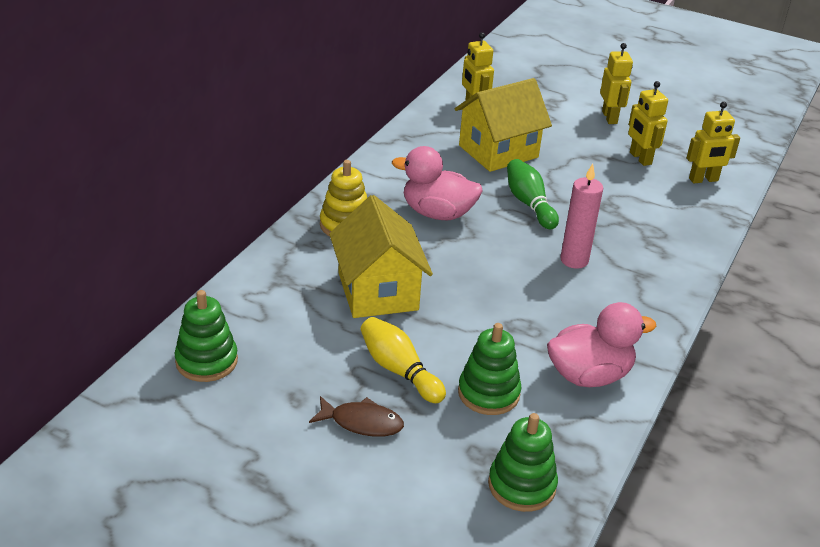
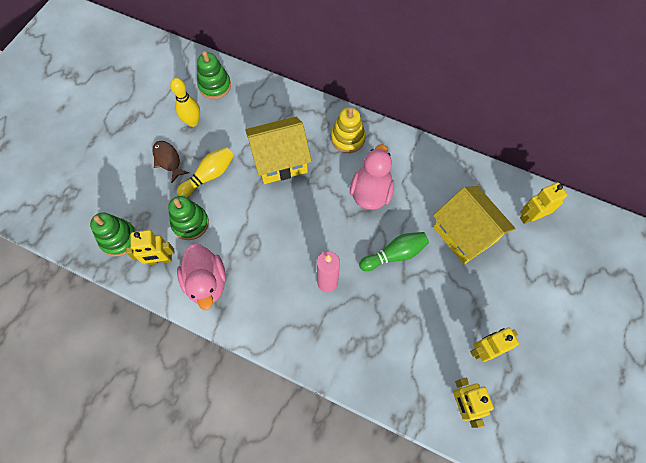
camera: 90 degrees right, 30 degrees up
brown fish [309,396,404,437] -> brown fish turned 135 degrees clockwise [152,141,189,183]
yellow robot [600,43,633,124] -> yellow robot moved to [126,230,174,265]
none -> yellow bowling pin [170,78,200,127]

